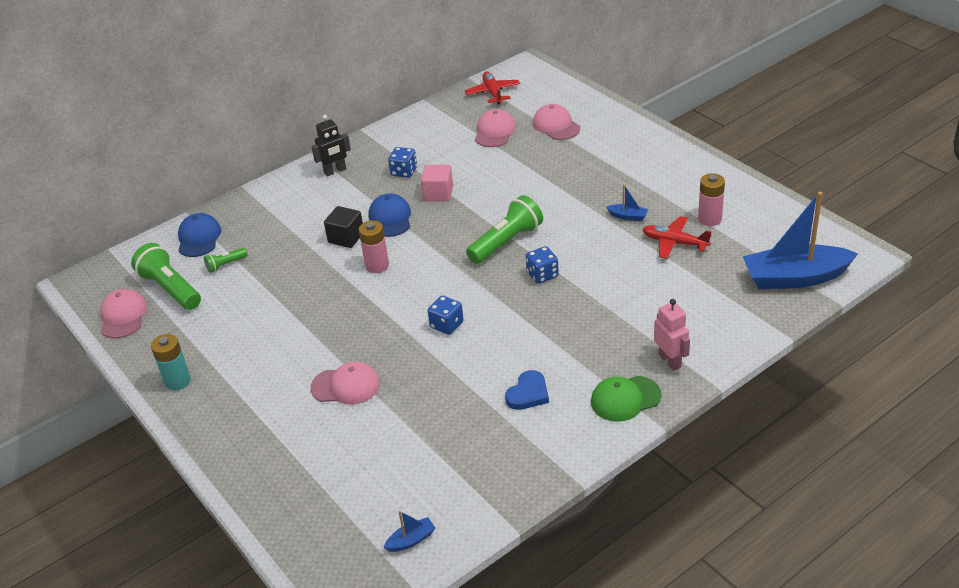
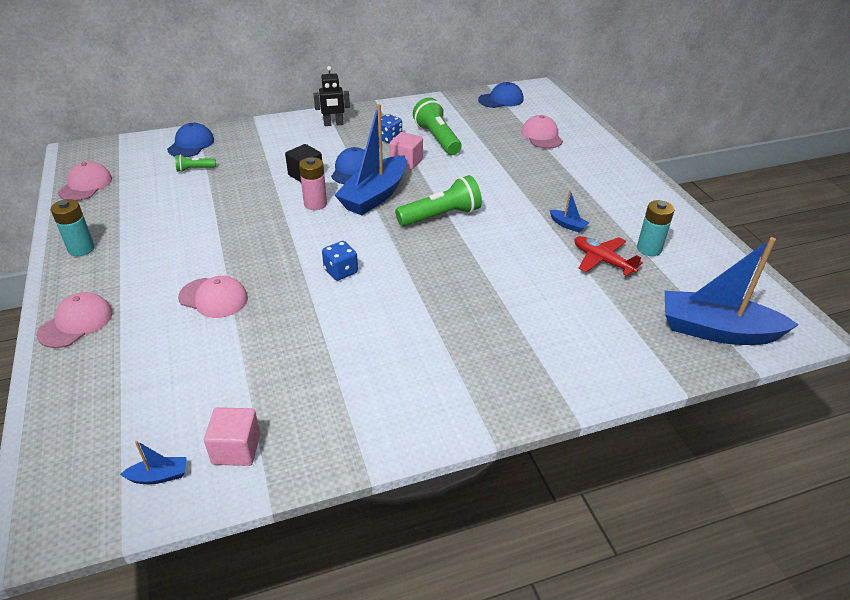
camera: 15 degrees right, 0 degrees up
green flashlight [131,243,201,310] -> green flashlight moved to [413,98,461,155]
red plane [464,72,520,105] -> blue cap [478,82,524,108]
pink cap [475,109,516,147] -> pink cap moved to [37,292,113,348]
blue heart [505,370,549,410] -> none
blue dice [526,246,559,284] -> none
green cap [591,376,662,422] -> none
pink robot [654,299,690,371] -> none
pink battery [698,173,725,226] -> turquoise battery [637,200,674,256]
none -> pink cube [204,407,260,466]
none -> blue boat [335,104,407,215]

